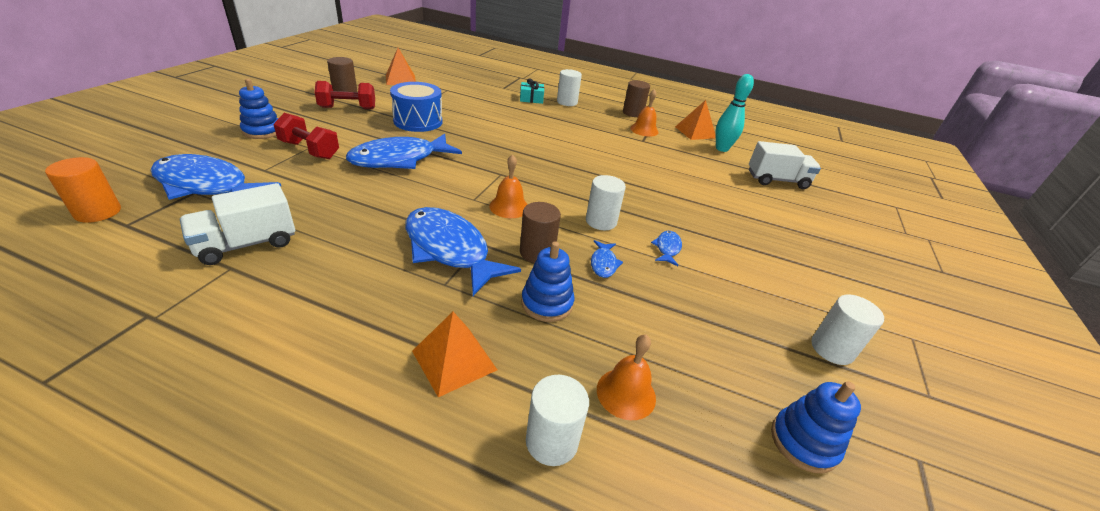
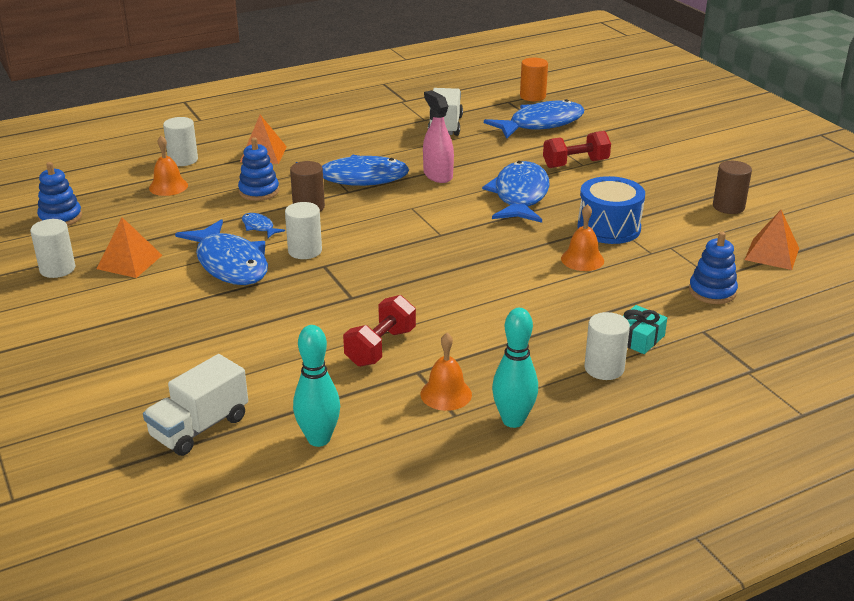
camera: 135 degrees right, 5 degrees down
blue stacking toy [239,78,278,139] -> blue stacking toy moved to [689,232,738,304]
red dumbbell [315,81,375,109] -> red dumbbell moved to [343,295,416,367]
orange bell [489,154,528,218] -> orange bell moved to [561,204,604,271]
brown cylinder [623,80,650,117] -> turquoise bowling pin [492,308,538,428]
blue fish [651,231,682,266] -> blue fish [175,219,268,285], size x2.35
orange pyramid [675,100,716,140] -> orange pyramid moved to [97,217,162,278]
none -> pink spray bottle [423,90,454,183]

